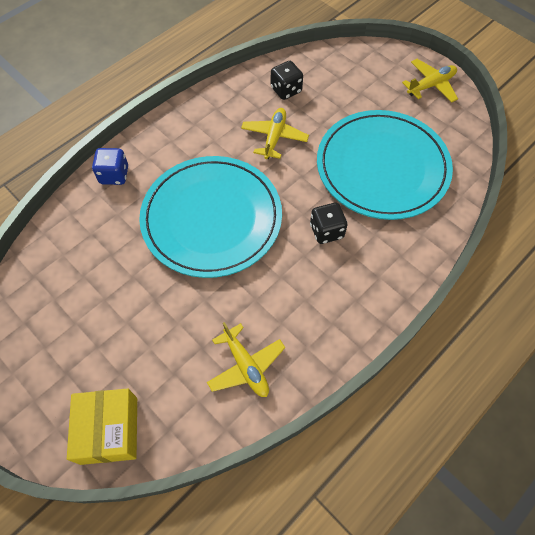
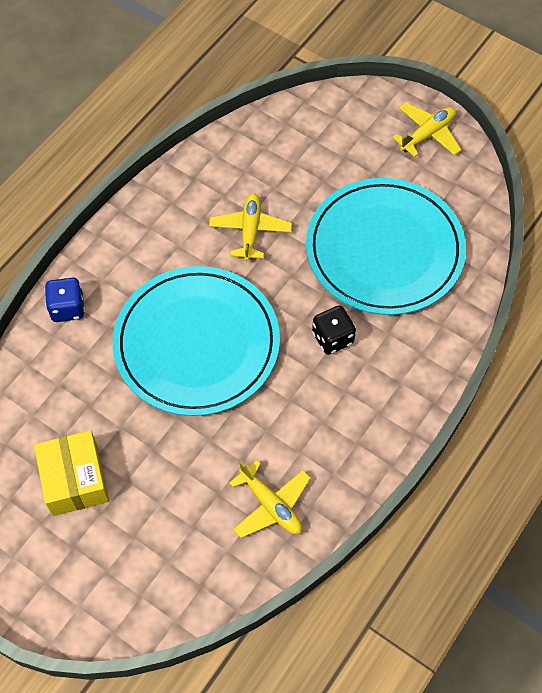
camera: 10 degrees left, 0 degrees up
yellow box [67,389,137,465] -> yellow box moved to [34,430,109,516]
black dice [271,61,303,100] -> none

